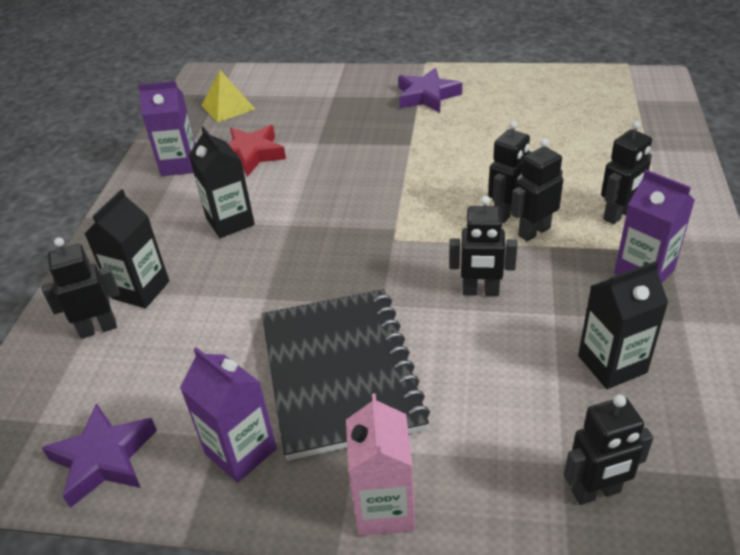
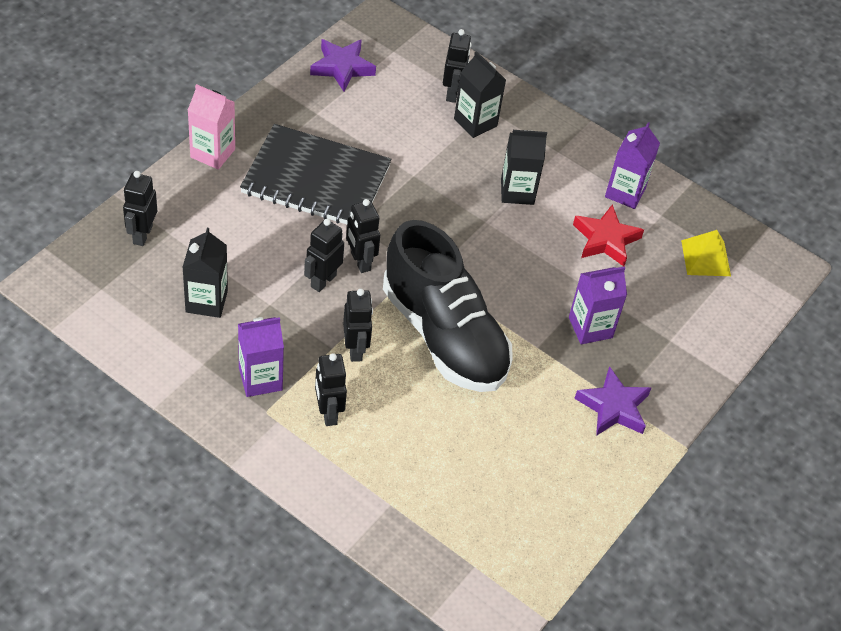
camera: 110 degrees right, 10 degrees up
purple carton [180,347,277,483] -> purple carton moved to [569,266,627,344]
black robot [488,121,531,223] -> black robot moved to [346,199,380,273]
none -> black shoe [383,220,513,392]

